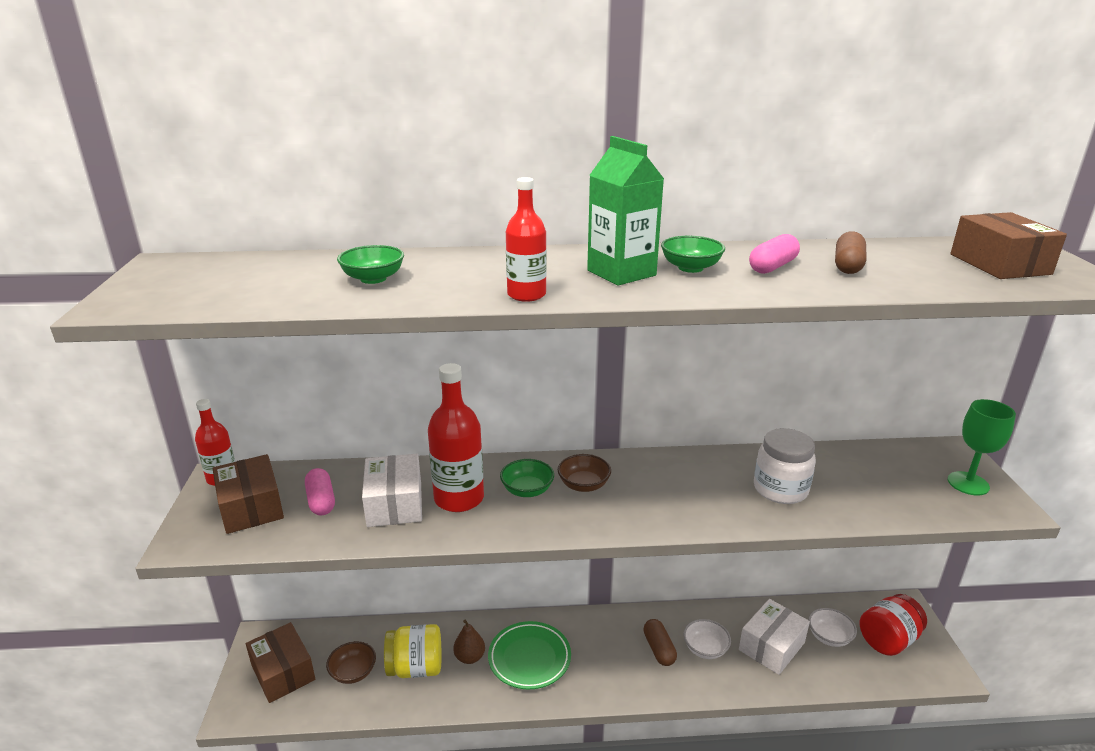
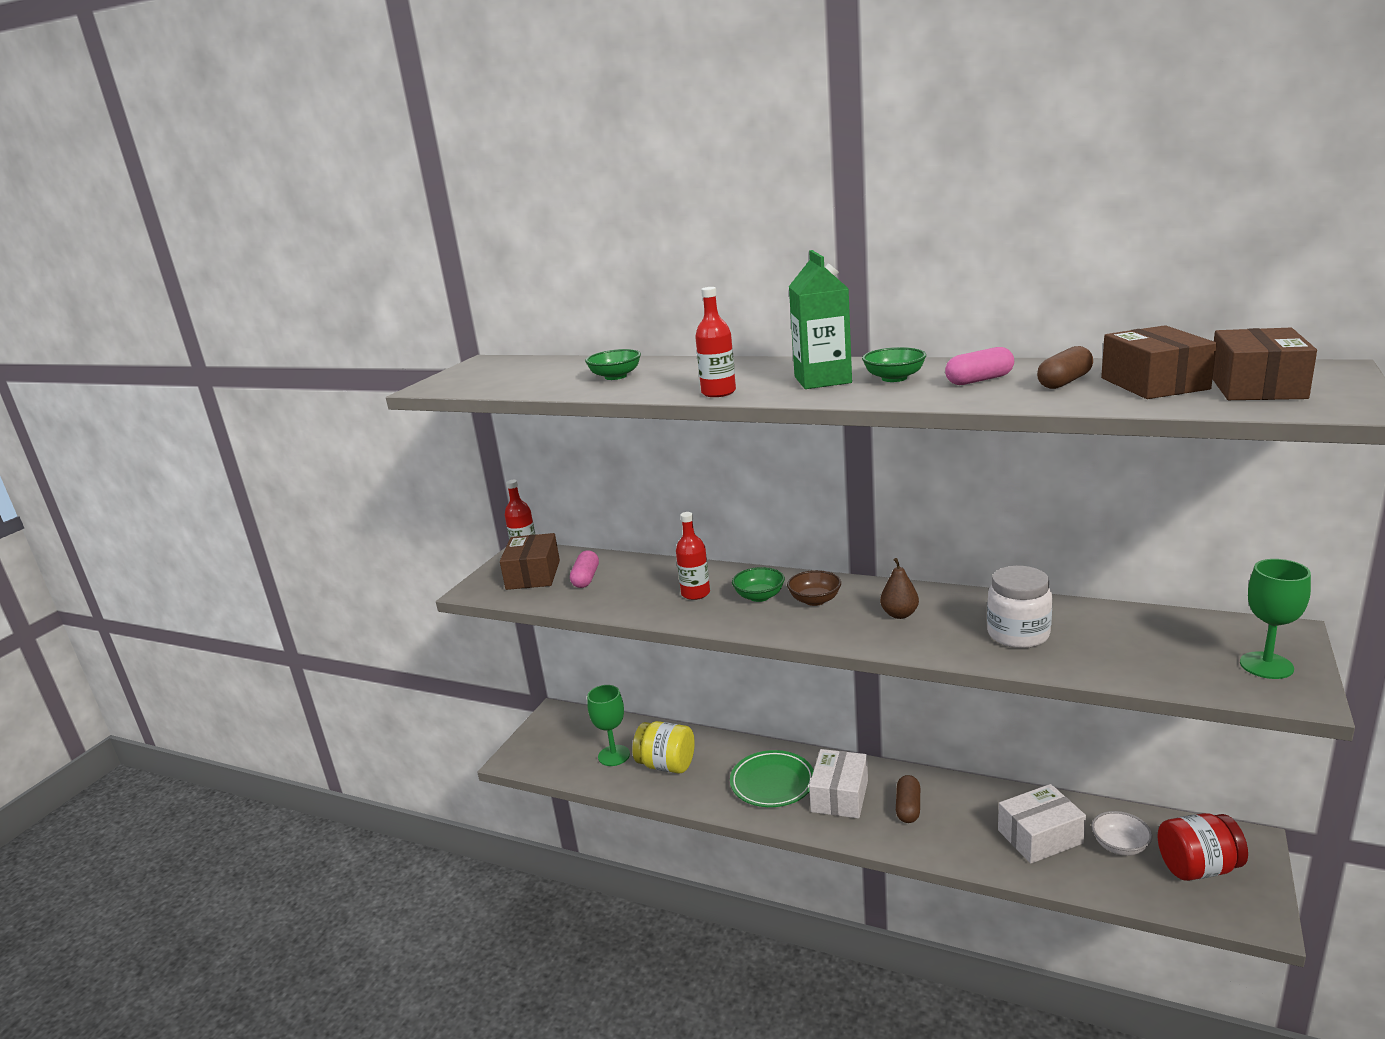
camera: 30 degrees right, 5 degrees down
brown box [246,622,315,703] -> brown box moved to [1101,325,1217,399]
brown bowl [326,641,376,684] -> green goblet [587,685,630,766]
white box [362,454,422,527] -> white box moved to [809,749,868,819]
red bottle [428,363,484,512] -> red bottle [676,512,710,600], size x0.62
brown pear [453,620,485,664] -> brown pear moved to [880,558,919,619]
white bowl [684,619,731,659] -> none

